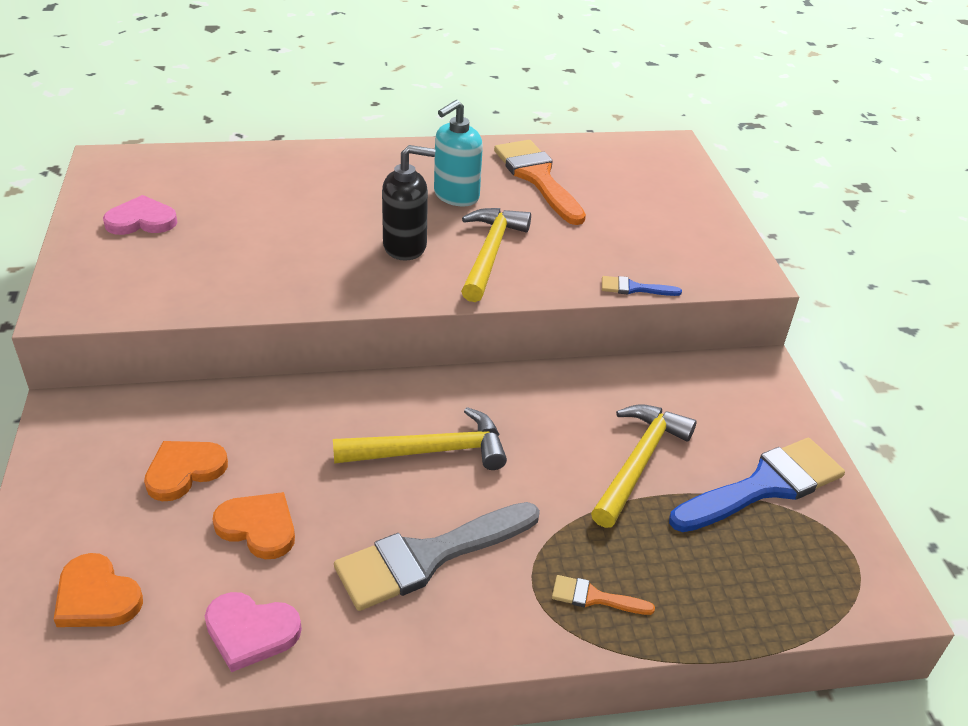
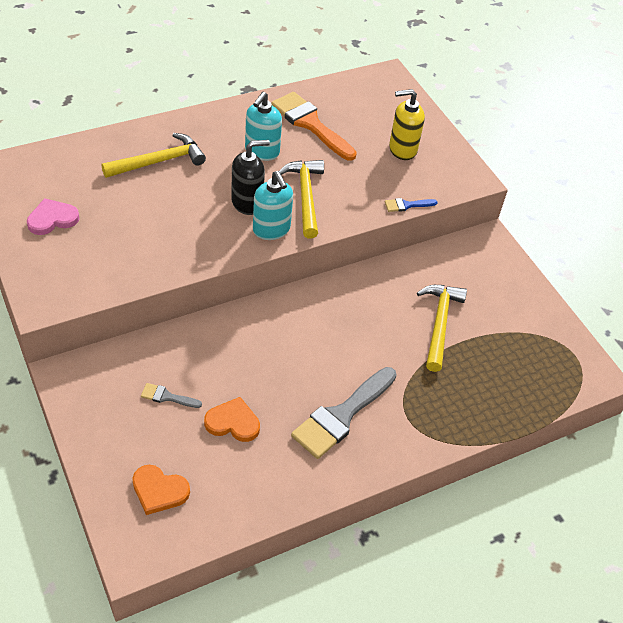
camera: 20 degrees left, 10 degrees up
orange heart [144,441,228,501] -> grey brush [141,383,202,408]
pink heart [205,592,302,672] -> none
yellow hammer [333,407,507,470] -> yellow hammer moved to [101,133,206,178]
orange brush [552,575,655,615] -> none
blue brush [669,438,845,532] -> none
none -> turquoise soap dispenser [253,171,293,240]
none -> yellow soap dispenser [389,89,425,160]

